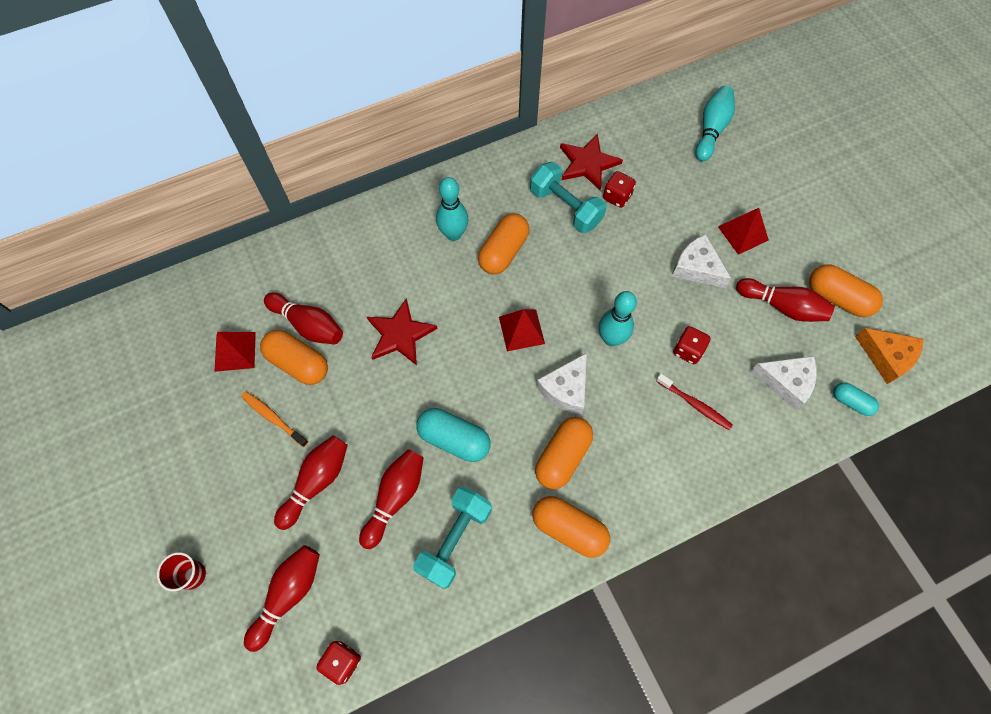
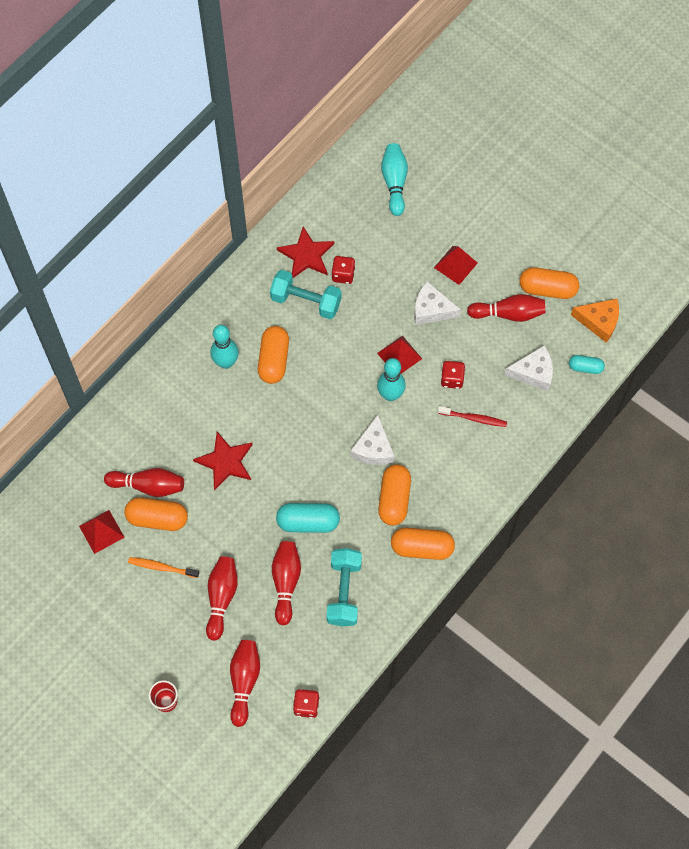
camera: 25 degrees left, 0 degrees up
red pyramid [499,309,545,351] -> red pyramid moved to [377,335,422,374]

